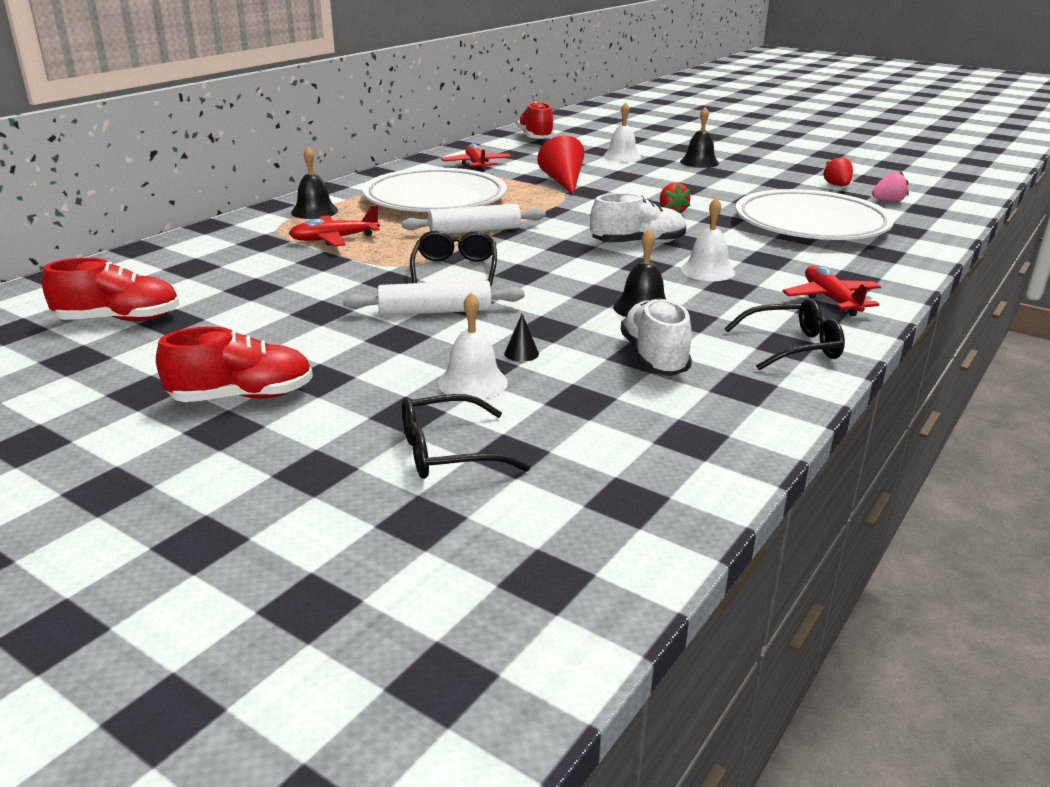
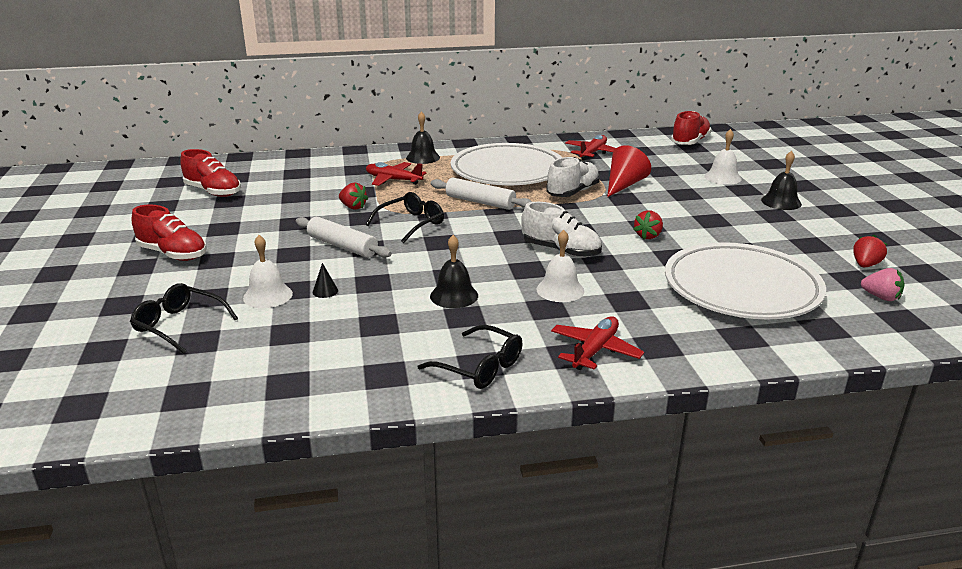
camera: 45 degrees right, 0 degrees up
white shoe [621,298,692,376] -> white shoe moved to [546,157,600,197]
none -> red strawberry [339,183,368,210]

